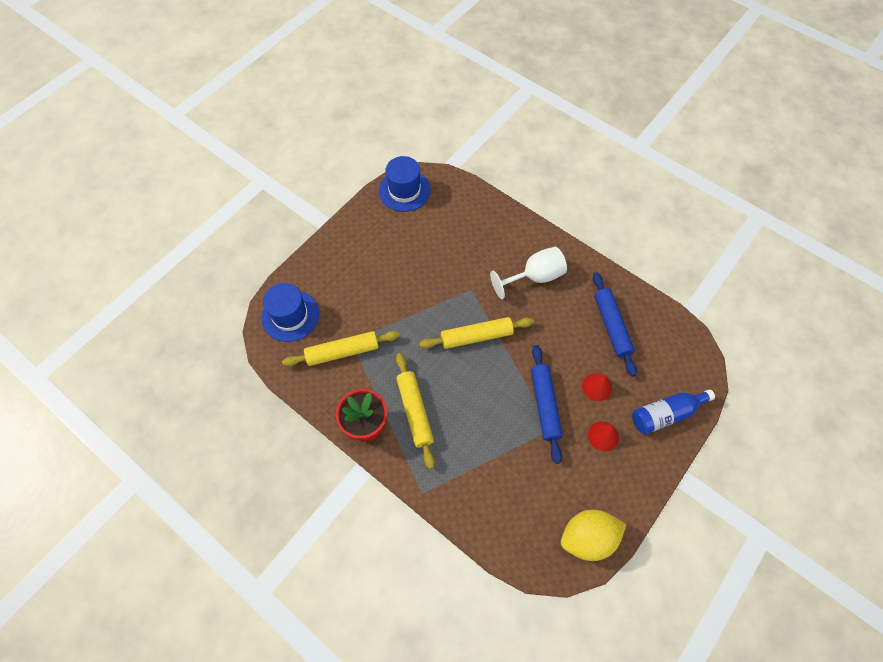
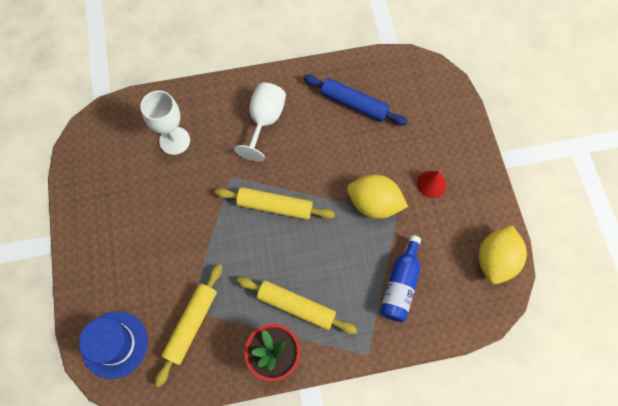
camera: 50 degrees left, 5 degrees up
blue hat [379,156,430,212] -> none
yellow rolling pin [419,317,534,349] -> yellow rolling pin turned 75 degrees clockwise [215,187,335,220]
blue rolling pin [531,345,563,464] -> yellow lemon [347,174,408,219]
red cone [582,373,612,401] -> none
blue bottle [632,389,715,434] -> blue bottle moved to [380,235,421,322]
none -> white goblet [141,90,190,155]

